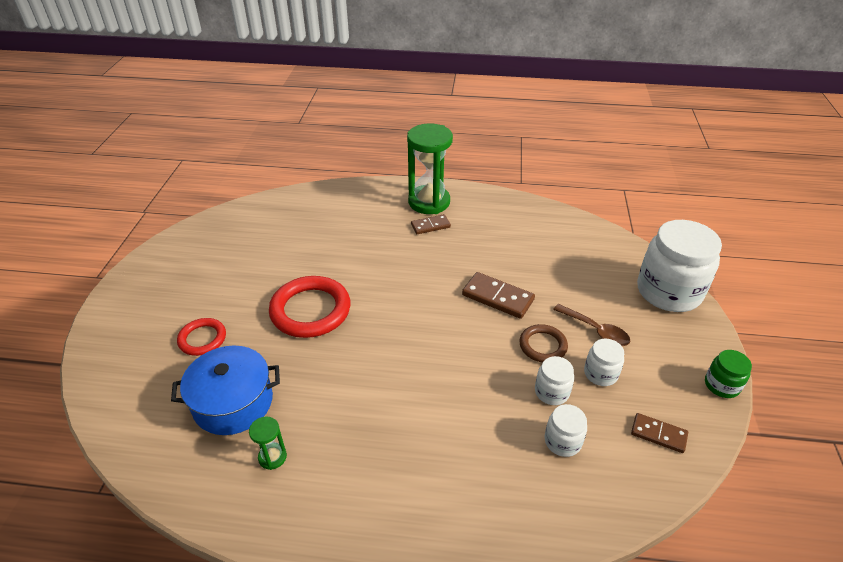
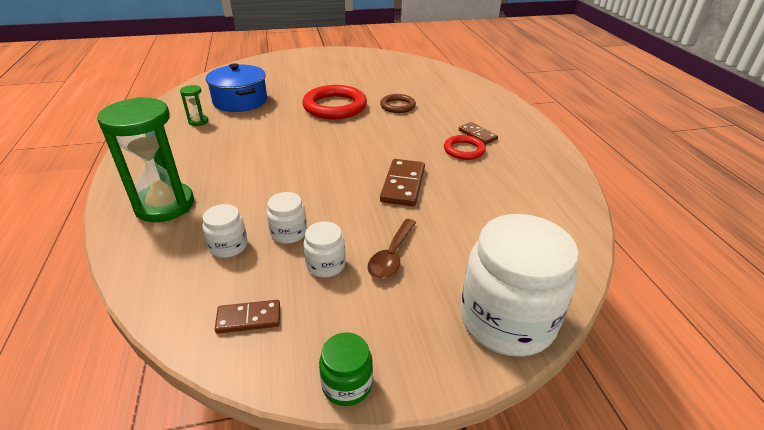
camera: 70 degrees right, 5 degrees down
red ring [177,318,226,356] -> red ring moved to [444,135,486,160]
green hourglass [407,124,453,214] -> green hourglass moved to [97,97,194,222]
brown ring [519,324,568,363] -> brown ring moved to [380,94,416,113]
brown domino [631,413,688,453] -> brown domino turned 75 degrees clockwise [215,300,280,334]

